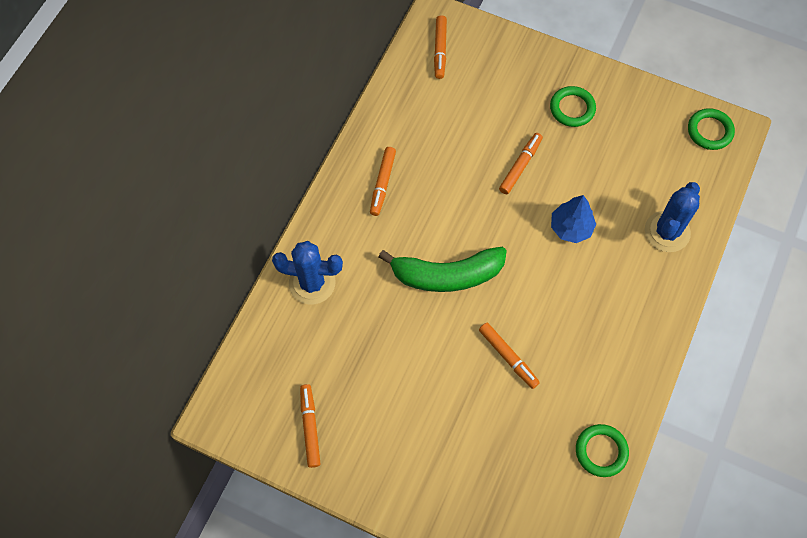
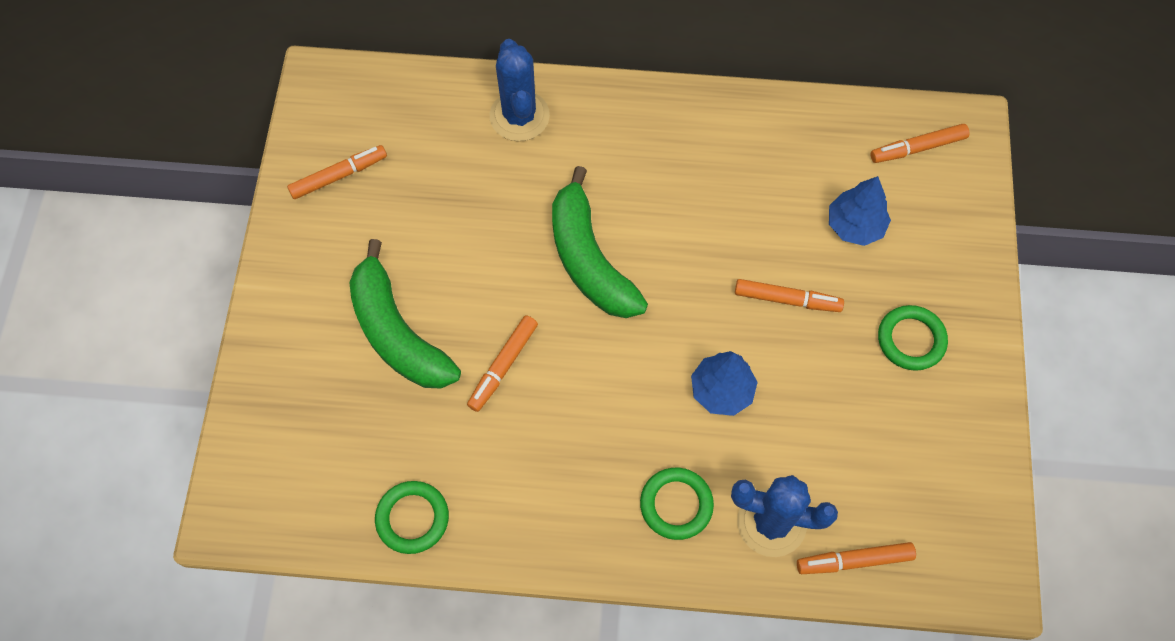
camera: 70 degrees right, 0 degrees up
orange marker [370,147,396,216] -> orange marker moved to [797,542,916,574]
green ring [688,108,735,150] -> green ring moved to [640,468,714,540]
none -> green banana [349,239,461,389]
none -> blue tree [829,176,891,246]

